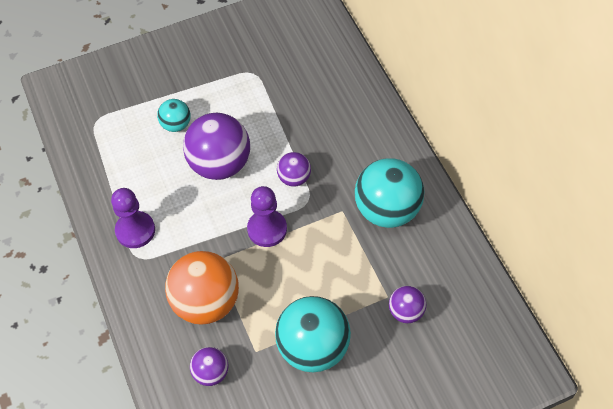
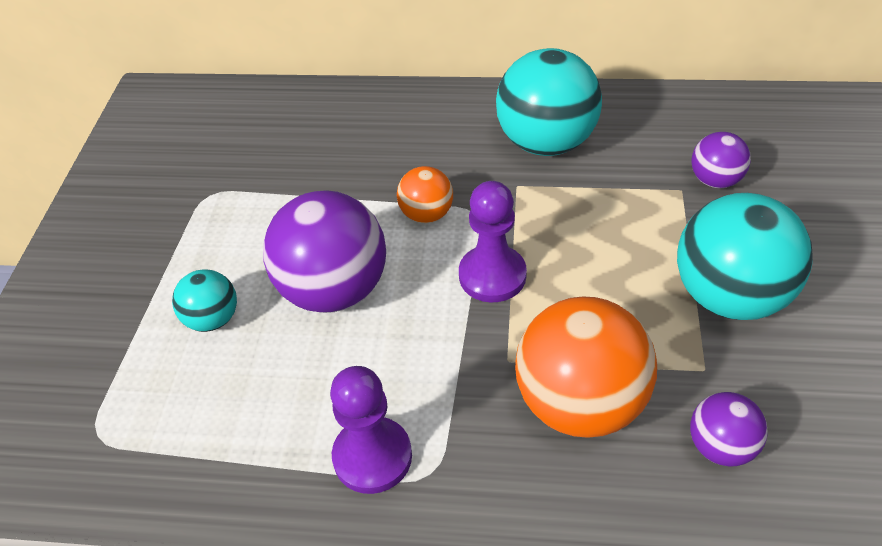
camera: 60 degrees left, 10 degrees down
purple ball [277,152,311,187] -> orange ball [397,166,453,223]

